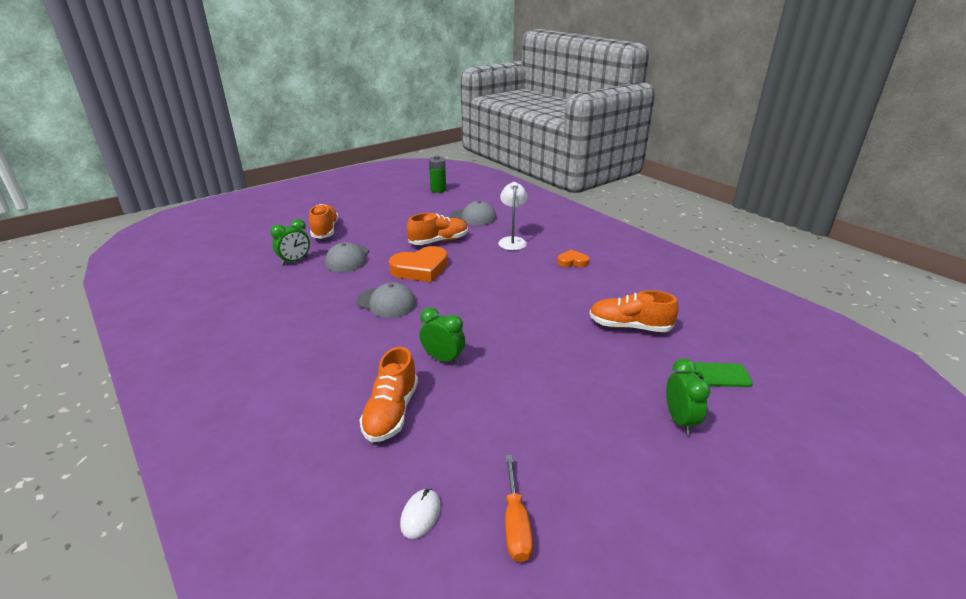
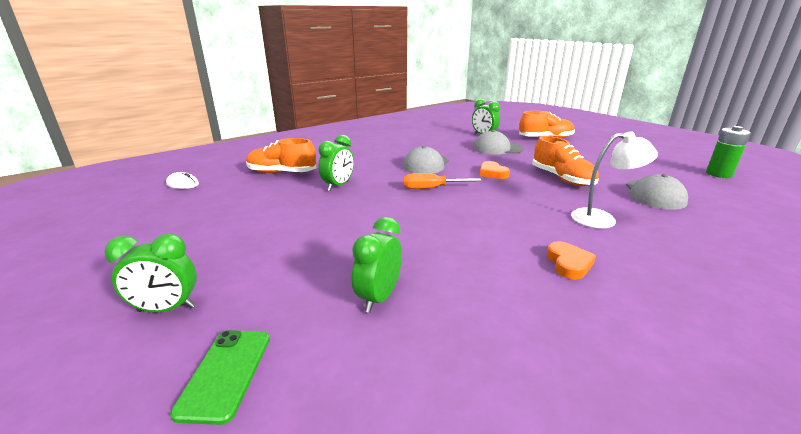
camera: 90 degrees right, 5 degrees down
orange heart [389,246,448,282] -> orange heart [480,161,510,179], size x0.53
orange screwdriver [505,455,533,562] -> orange screwdriver moved to [404,173,482,189]
orange shoe [589,290,679,332] -> green clock [352,217,402,313]

